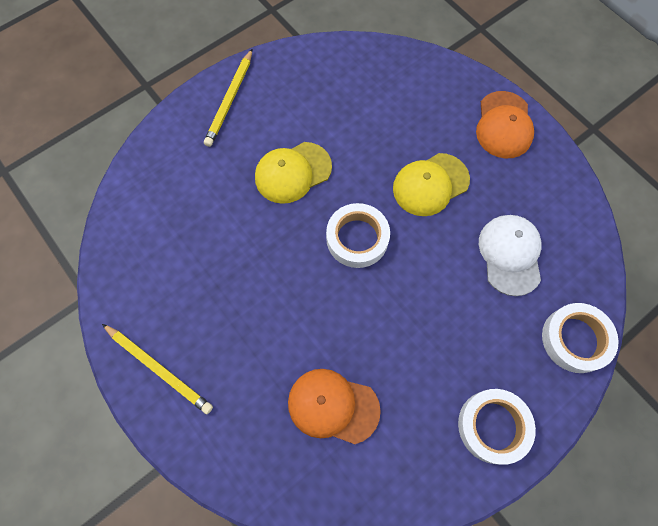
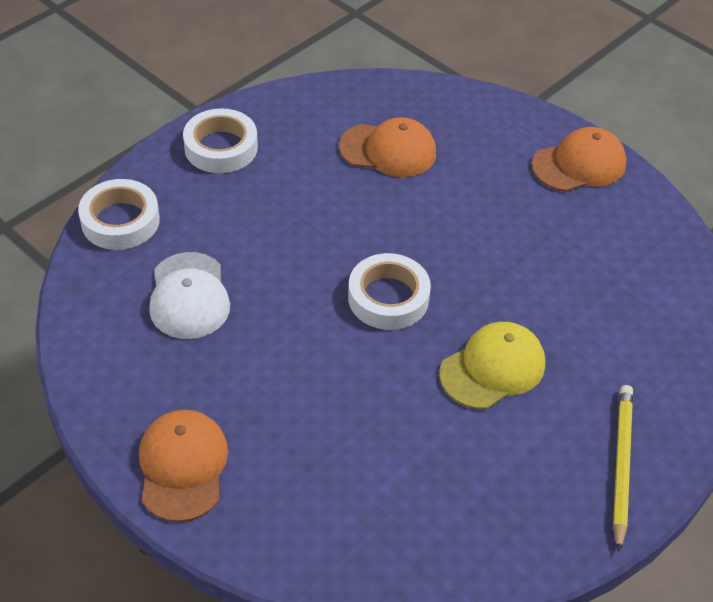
camera: 170 degrees right, 20 degrees down
yellow pencil [102,324,213,414] -> orange cap [532,127,626,192]
yellow cap [393,153,470,216] -> none

